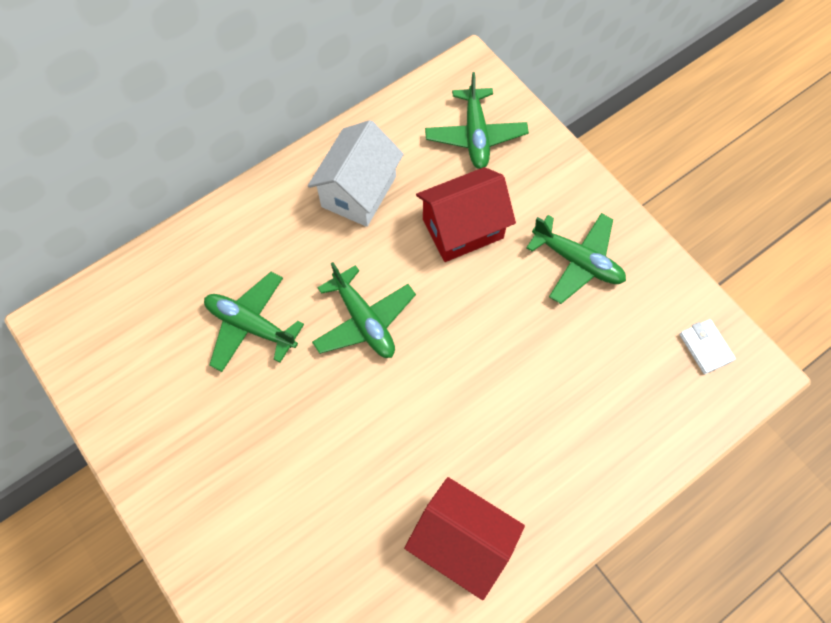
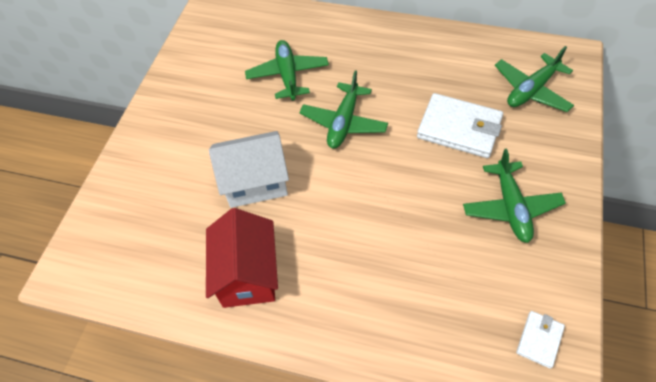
camera: 55 degrees right, 10 degrees down
white house [308,120,404,227] -> white house moved to [209,131,289,208]
red house [416,167,516,262] -> white wallet [417,93,503,158]

